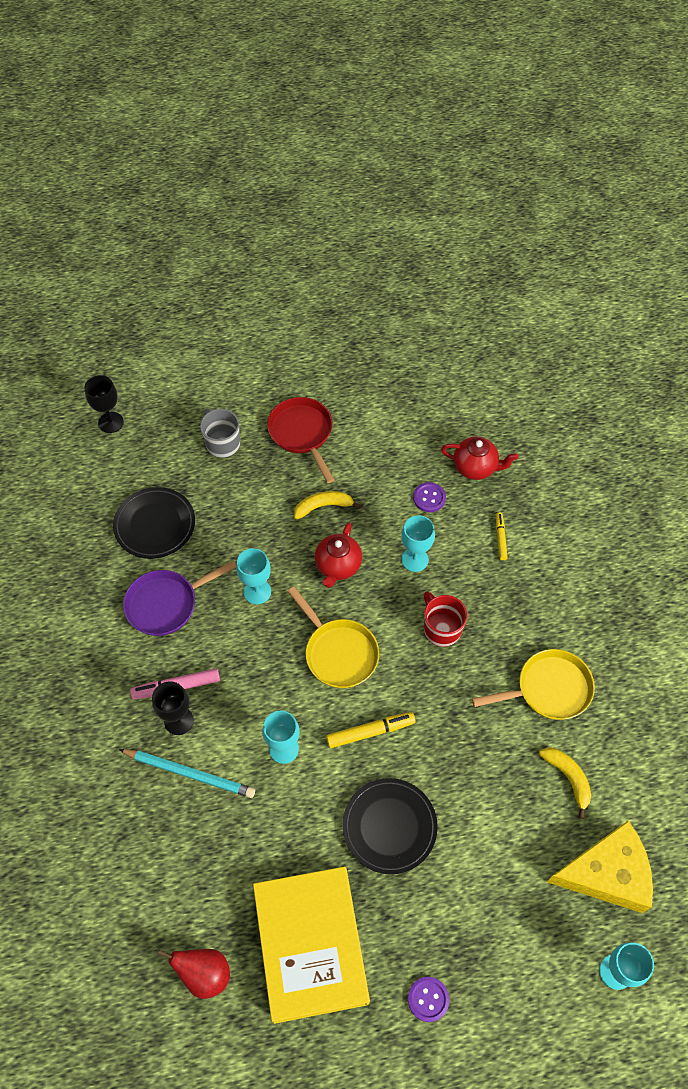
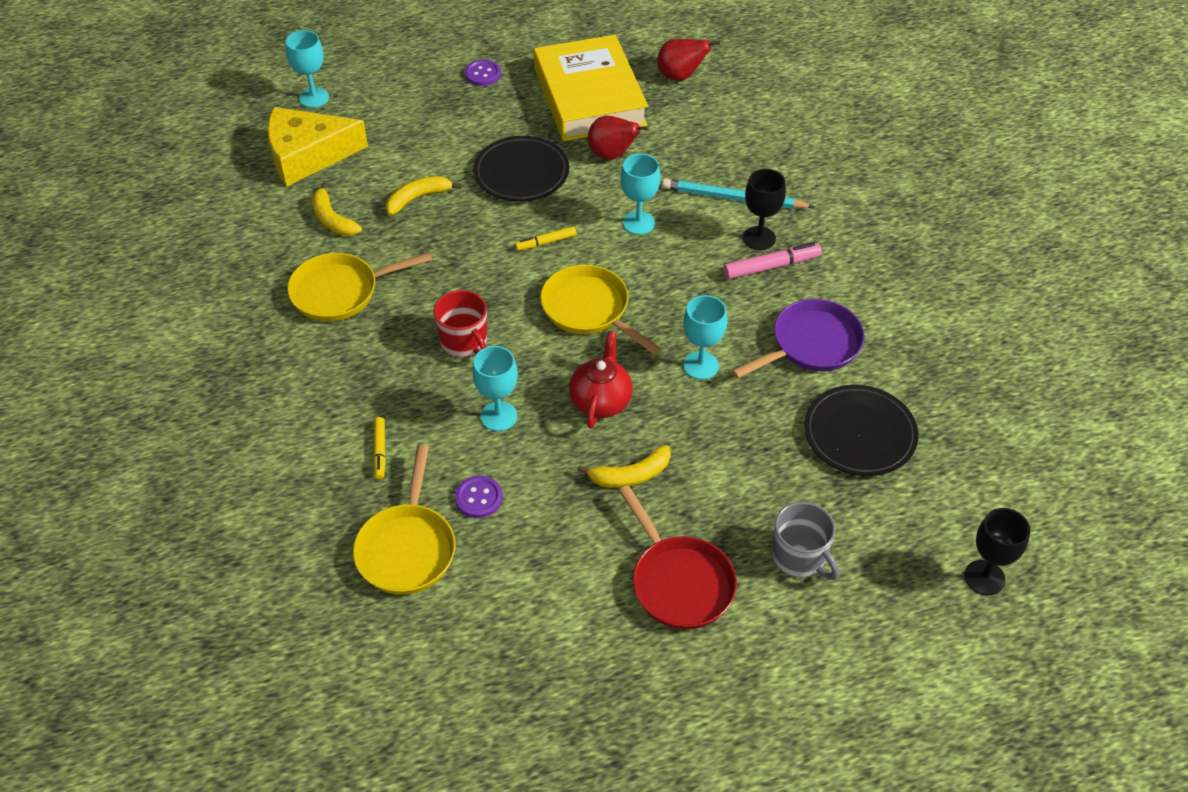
camera: 175 degrees right, 10 degrees down
yellow marker [326,712,415,748] -> yellow marker [515,226,577,251], size x0.63
red teapot [441,437,518,480] -> yellow pan [353,445,456,595]
none -> yellow banana [386,176,462,216]
none -> red pear [588,116,649,160]

